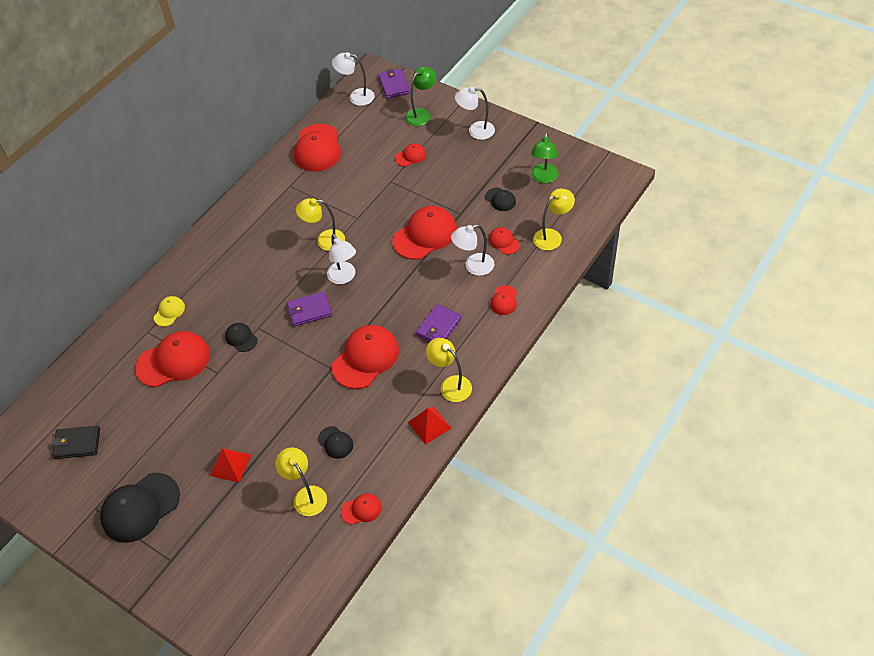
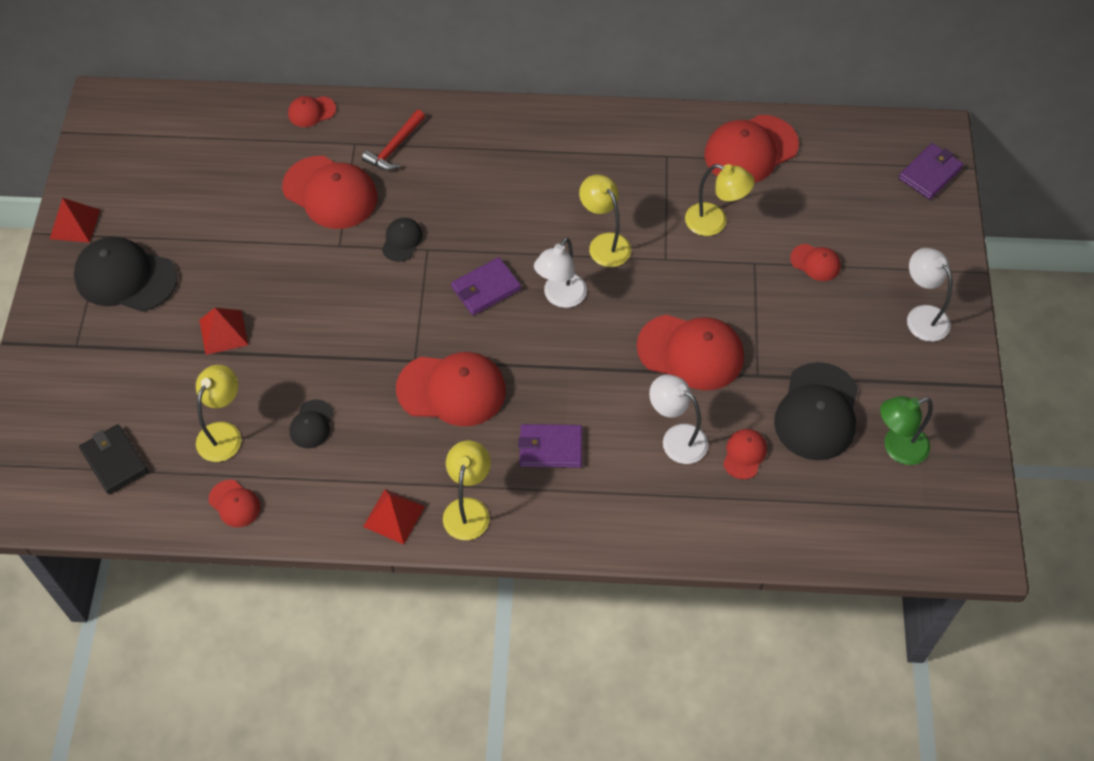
camera: 55 degrees right, 5 degrees up
black wallet [52,425,100,459] -> black wallet moved to [79,424,148,494]
yellow cap [154,296,185,326] -> red hammer [362,110,425,170]
purple wallet [287,291,332,326] -> purple wallet turned 75 degrees counterclockwise [451,257,521,315]
white lamp [332,52,375,106] -> none
green lamp [405,66,436,126] -> none
black cap [485,187,516,211] -> black cap [774,362,858,460], size x2.02
red cap [490,285,517,315] -> red cap moved to [288,96,336,127]
yellow lamp [533,189,575,250] -> yellow lamp moved to [685,164,754,236]
none -> red pyramid [50,198,100,243]

